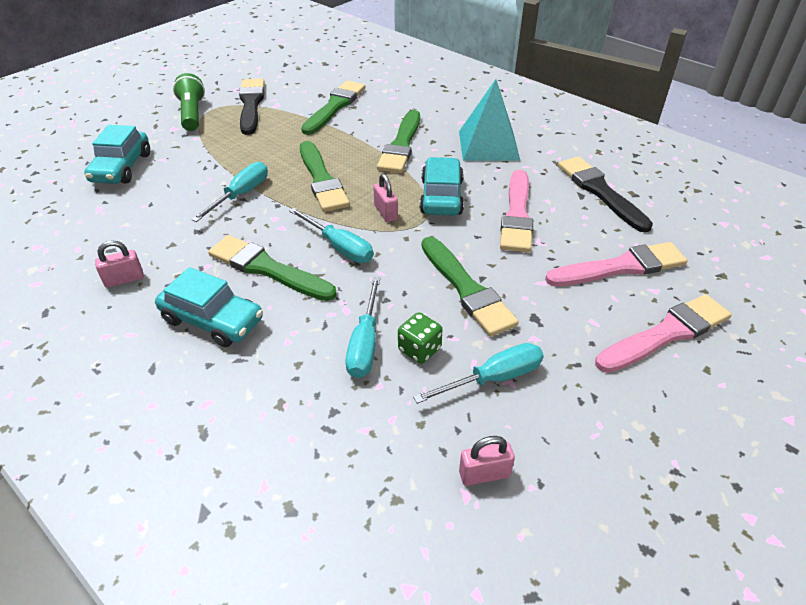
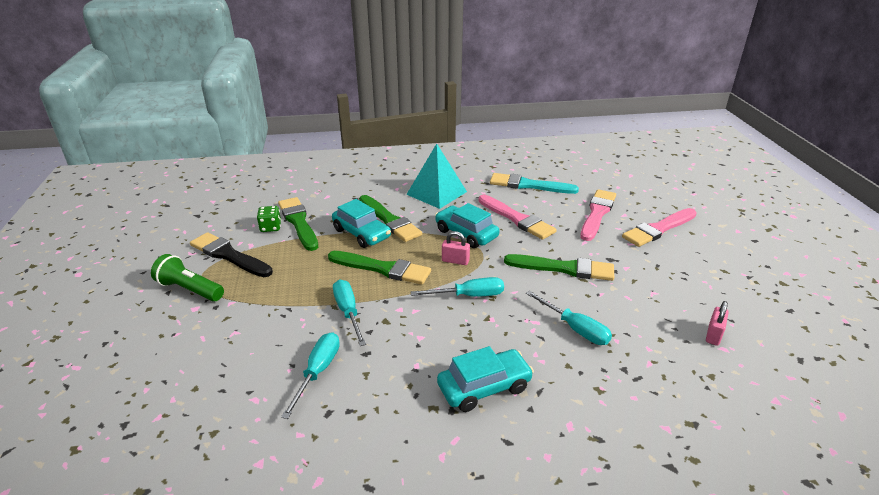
camera: 50 degrees left, 10 degrees down
turquoise car [84,125,150,184] -> turquoise car moved to [332,199,391,248]
pink padlock [95,240,144,288] -> none
green brush [208,235,337,301] -> none
green dice [398,312,443,364] -> green dice moved to [257,206,281,232]
turquoise screwdriver [413,343,544,404] -> turquoise screwdriver moved to [281,332,340,419]
black brush [558,156,653,233] -> turquoise brush [490,173,579,194]
pink brush [595,294,732,373] -> pink brush turned 135 degrees counterclockwise [622,208,696,247]

